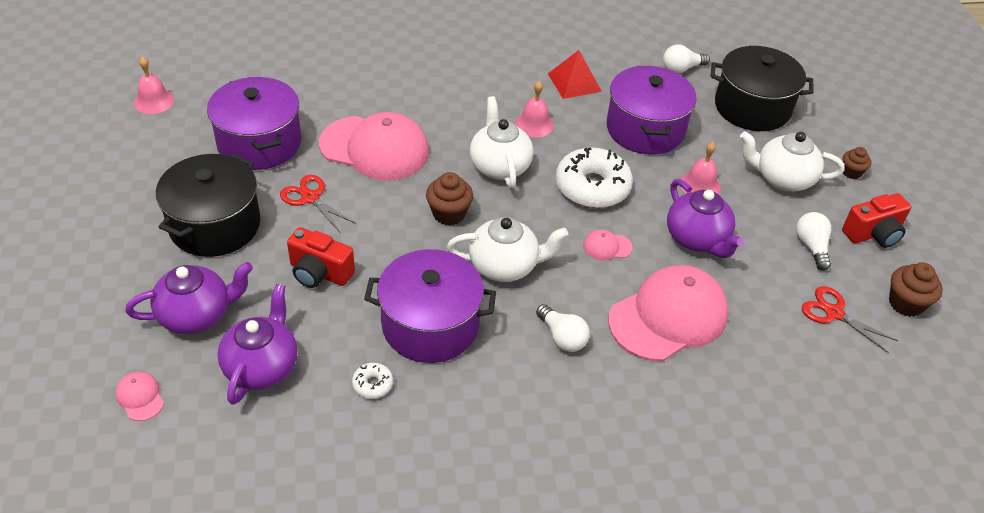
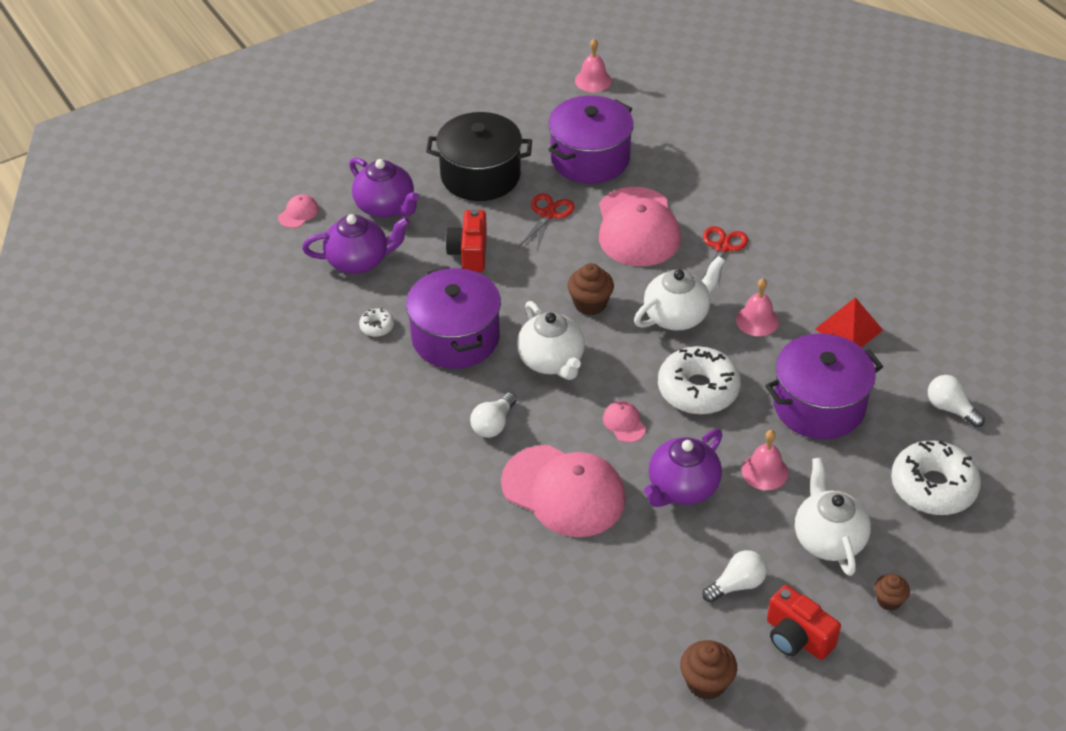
camera: 70 degrees right, 0 degrees up
black pot [710,46,814,131] -> white donut [891,440,981,515]
red scissors [802,286,898,353] -> red scissors moved to [702,226,748,286]

